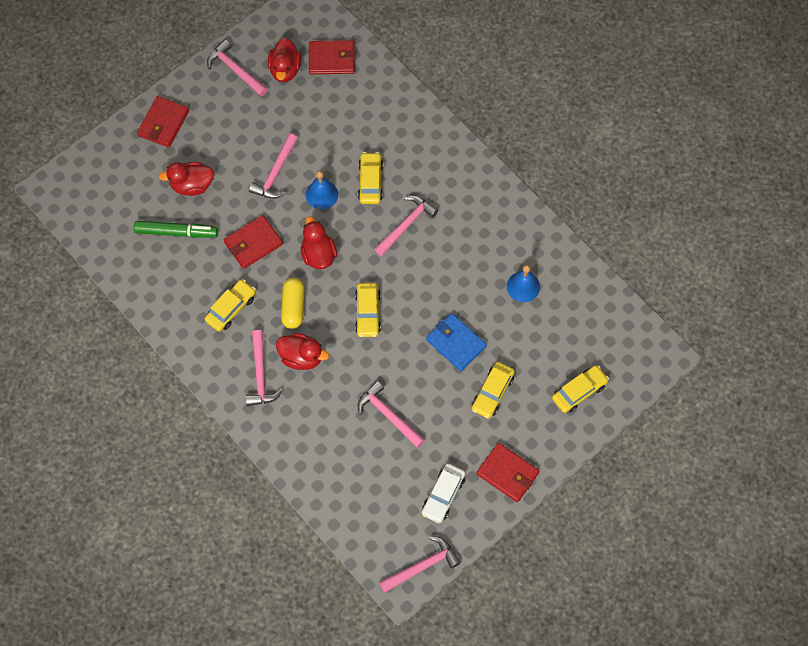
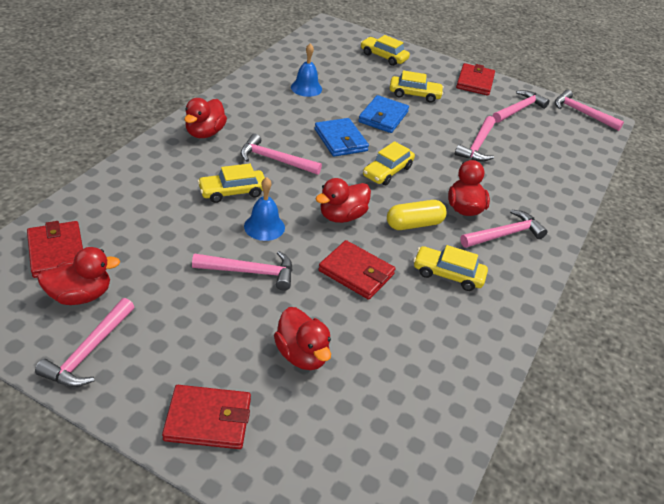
camera: 115 degrees left, 25 degrees down
green marker [134,221,218,238] -> none
yellow car [355,283,381,337] -> yellow car turned 150 degrees clockwise [363,141,415,185]
white car [422,463,465,523] -> pink hammer [492,90,550,123]
none -> red duck [184,98,227,138]
none -> blue wallet [315,118,369,157]

